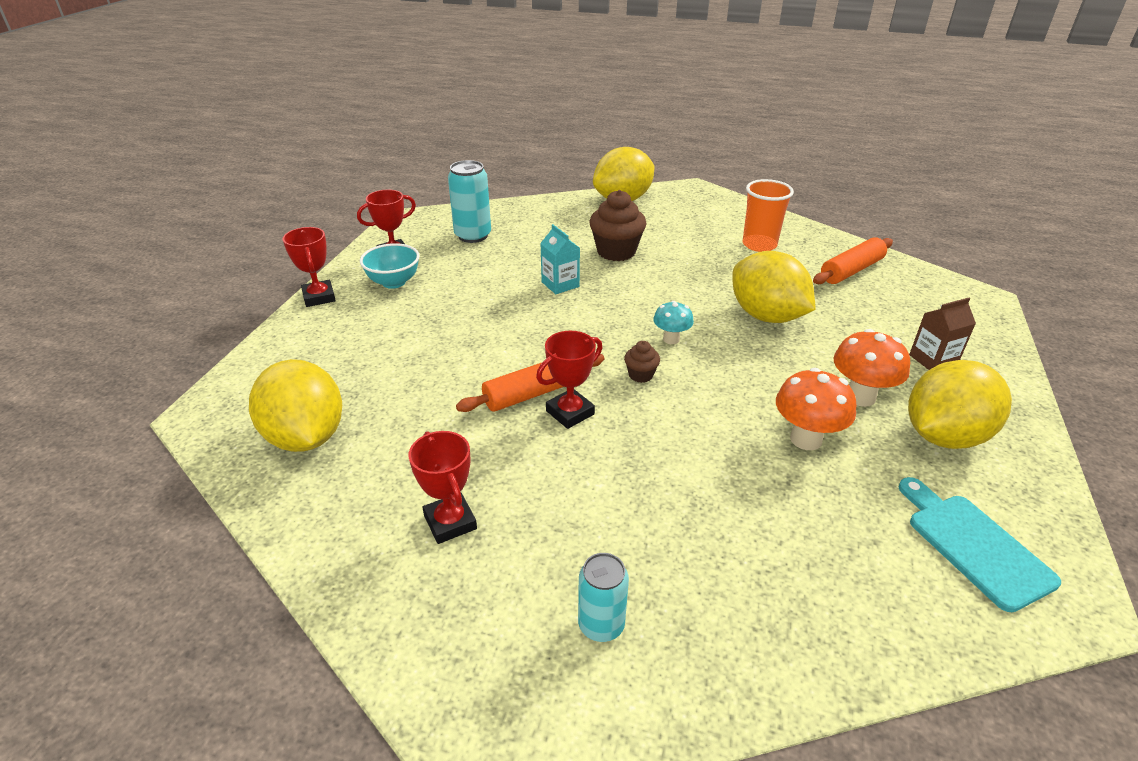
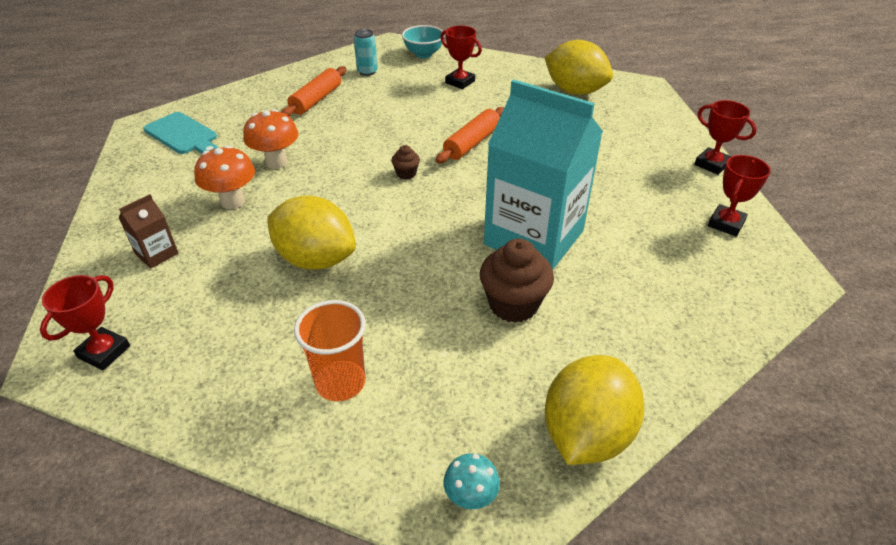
camera: 155 degrees right, 5 degrees up
turquoise bowl [360,243,420,289] -> turquoise bowl moved to [402,25,445,58]
turquoise can [448,160,491,243] -> none
red trophy [536,331,602,429] -> red trophy moved to [40,275,130,370]
turquoise carton [540,224,580,294] -> turquoise carton [484,79,603,269], size x2.49
turquoise mushroom [653,301,694,344] -> turquoise mushroom moved to [443,453,500,509]
orange rolling pin [813,237,893,284] -> orange rolling pin moved to [281,66,346,117]
yellow lemon [908,360,1012,449] -> none

